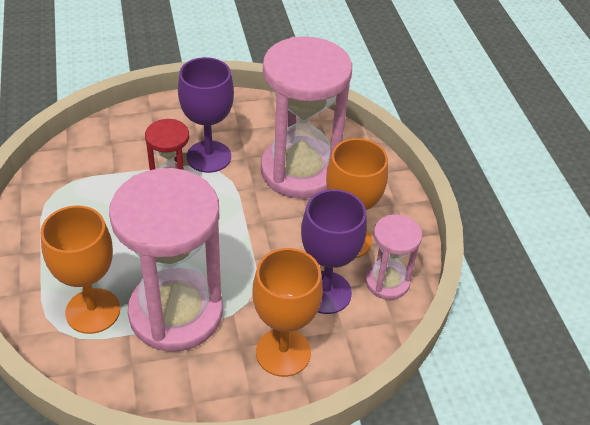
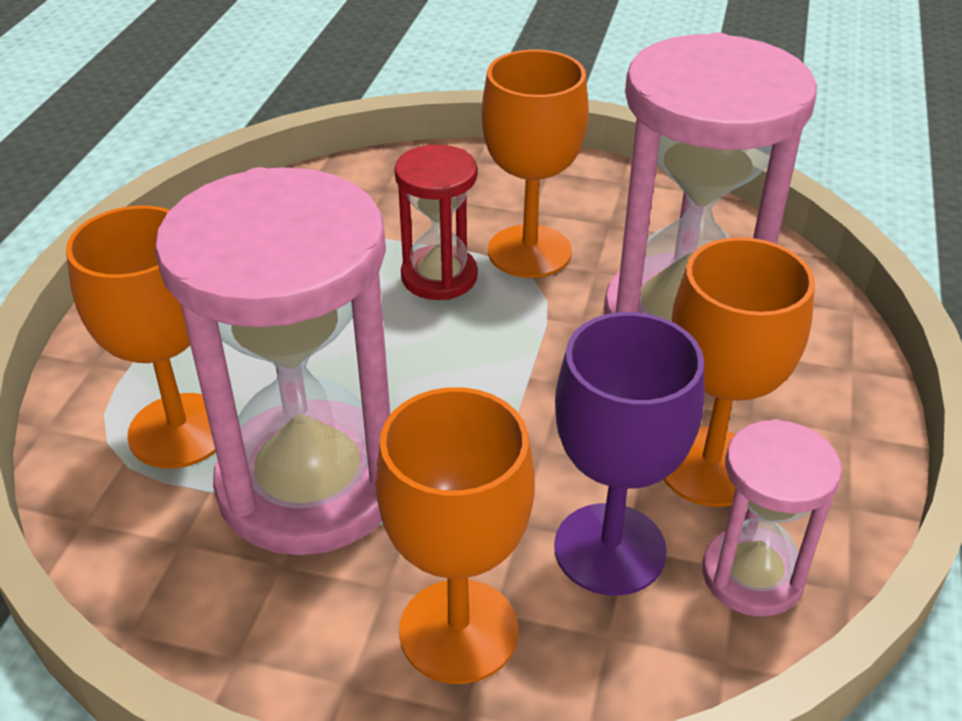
camera: 30 degrees right, 5 degrees down
purple goblet [178,57,234,173] -> orange goblet [482,50,589,278]

